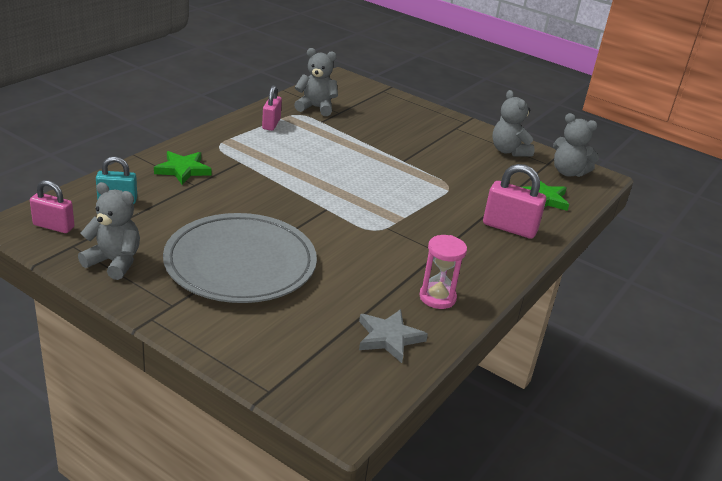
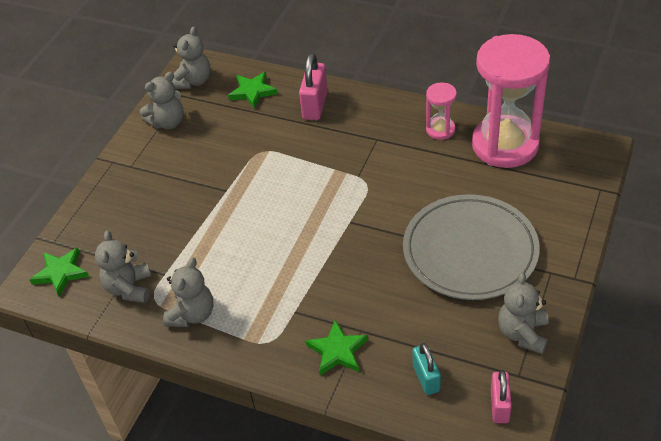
camera: 95 degrees left, 15 degrees up
pink padlock [262,85,282,131] -> grey teddy bear [163,257,213,327]
grey star [359,309,428,363] -> pink hourglass [472,34,550,168]
none -> green star [29,248,89,296]

